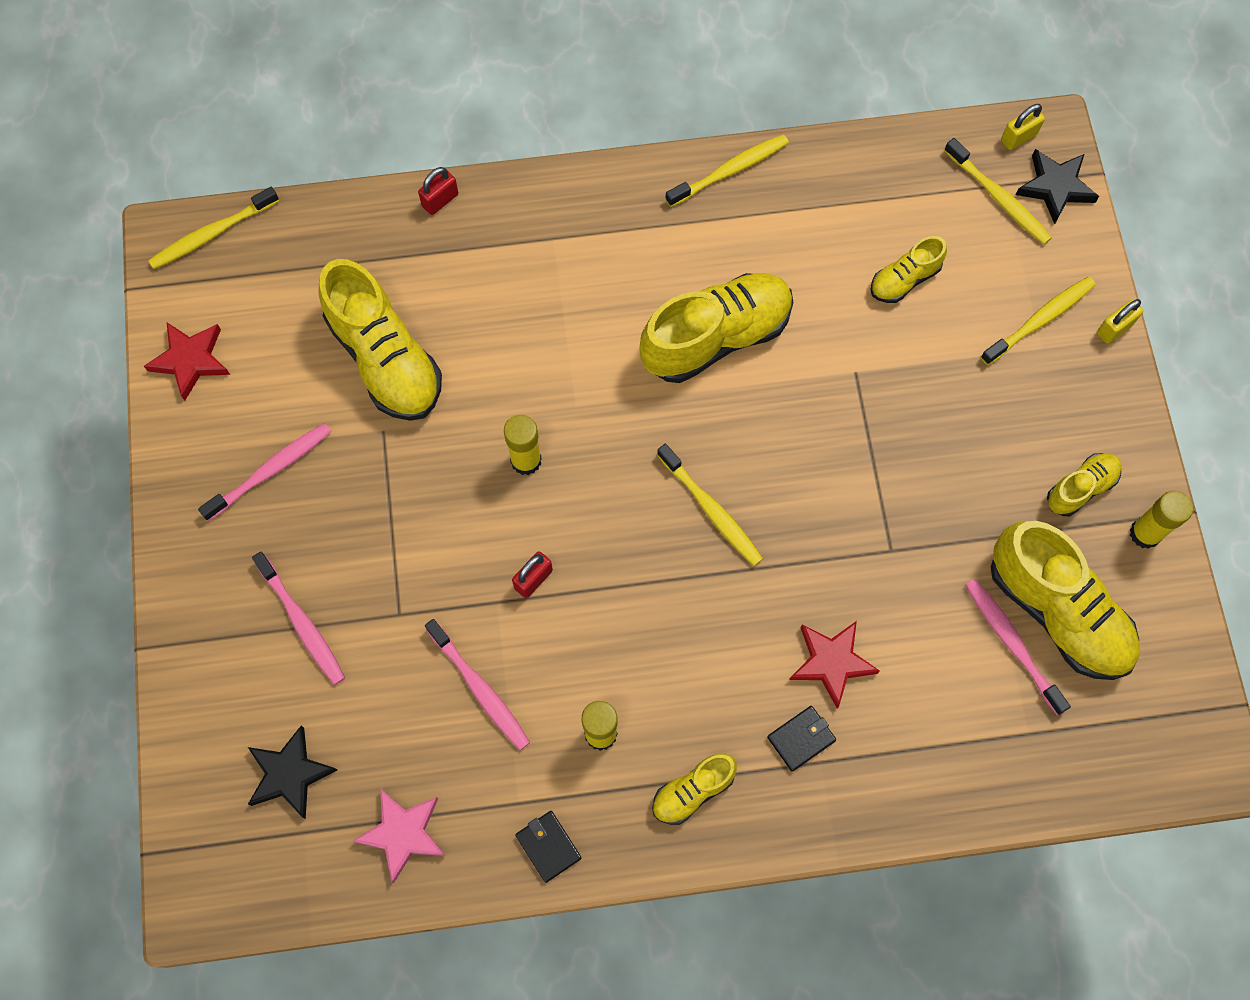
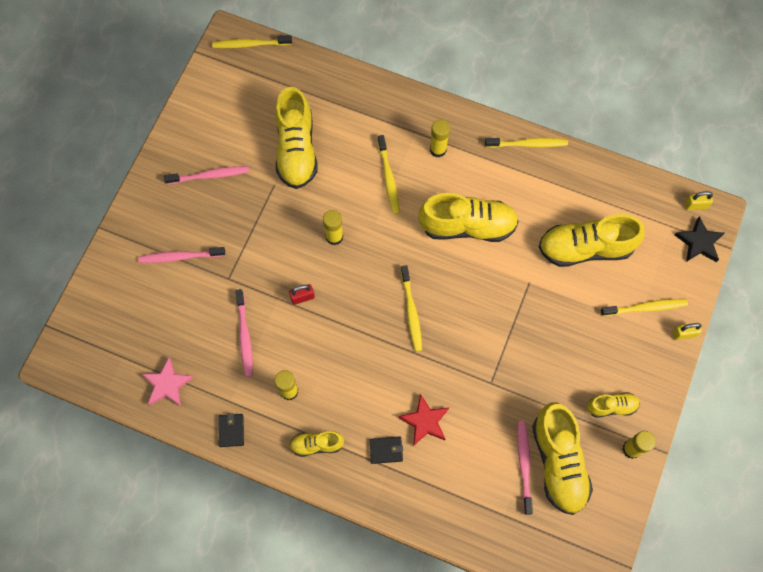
camera: 30 degrees right, 0 degrees up
red star [144,323,230,401] -> none
black star [248,726,337,819] -> none
pink toothbrush [252,552,345,685] -> pink toothbrush turned 90 degrees clockwise [139,247,225,263]
red padlock [418,167,458,215] -> none
yellow shoe [870,236,947,303] -> yellow shoe [539,214,645,267], size x1.96
yellow toothbrush [944,138,1052,244] -> yellow toothbrush moved to [378,135,400,214]
none -> yellow glue stick [430,119,450,158]

